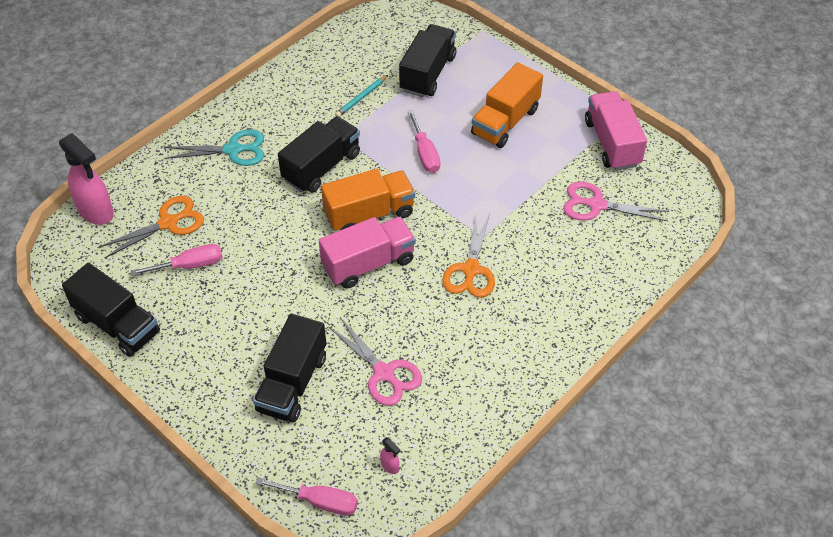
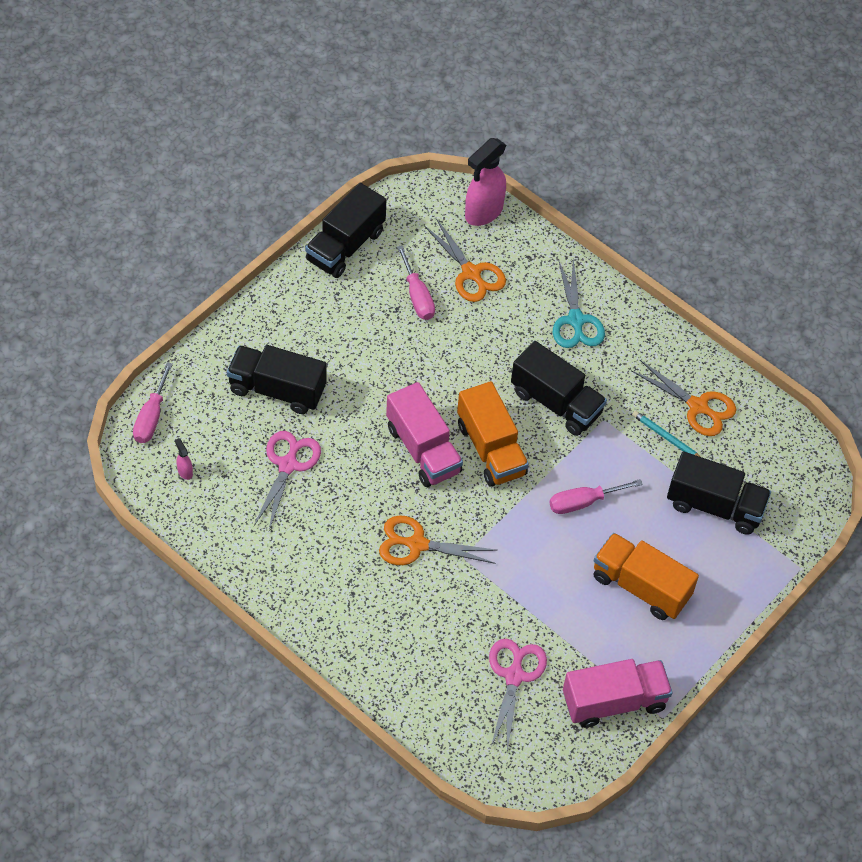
camera: 85 degrees right, 5 degrees up
pink scissors [329,317,422,406] -> pink scissors turned 150 degrees clockwise [254,431,321,530]
pink spray bottle [380,437,400,474] -> pink spray bottle turned 105 degrees clockwise [175,438,193,480]
none -> orange scissors [631,360,737,436]

